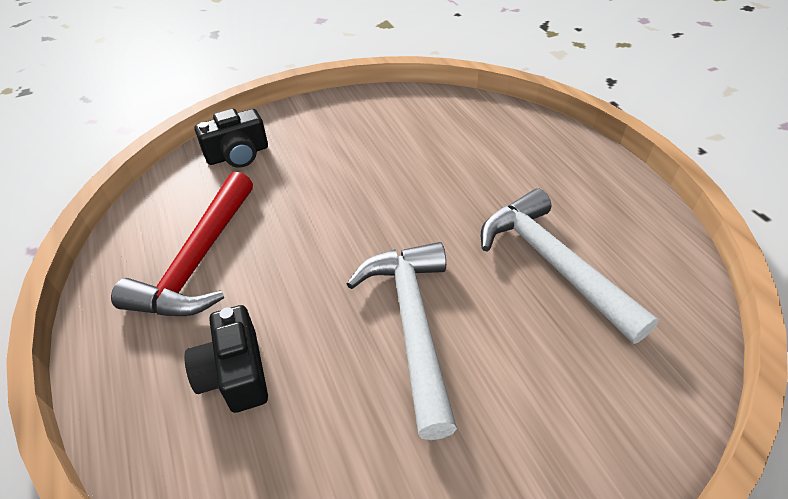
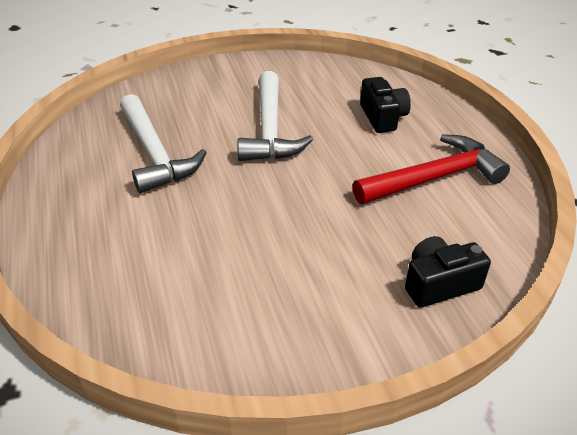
camera: 175 degrees left, 5 degrees down
red hammer [111,172,253,316] -> red hammer turned 45 degrees clockwise [353,134,510,204]

